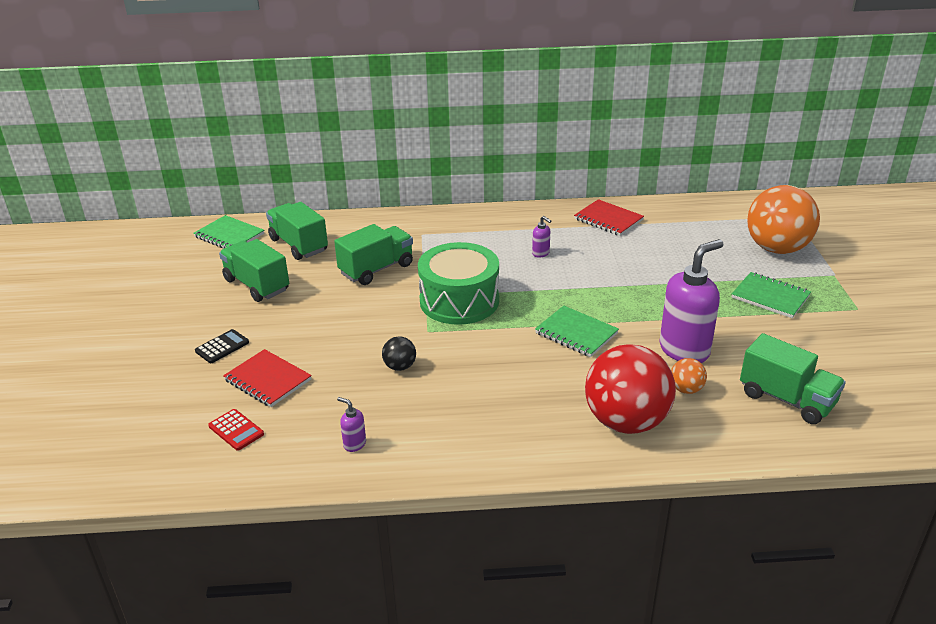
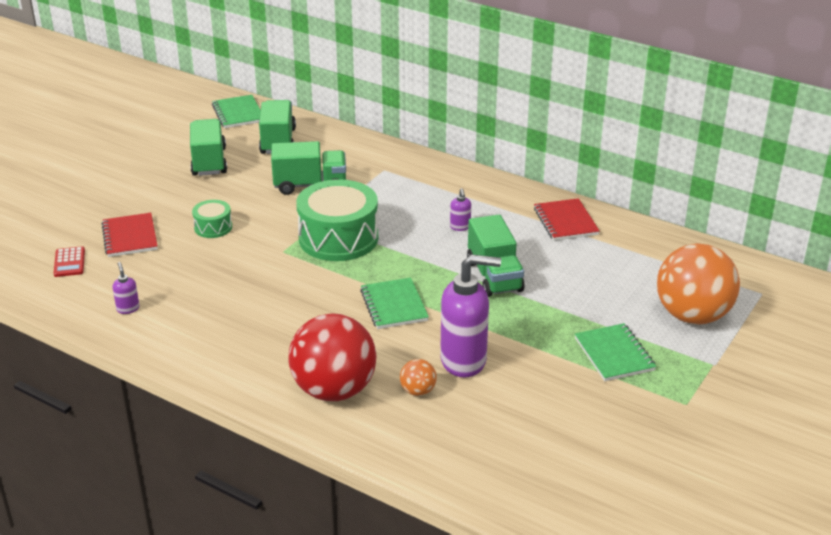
camera: 35 degrees right, 0 degrees up
black calculator [195,329,249,363] -> none
black ball [382,336,416,371] -> none
green truck [740,333,846,424] -> green truck moved to [467,215,525,297]
none -> green drum [192,200,232,238]

